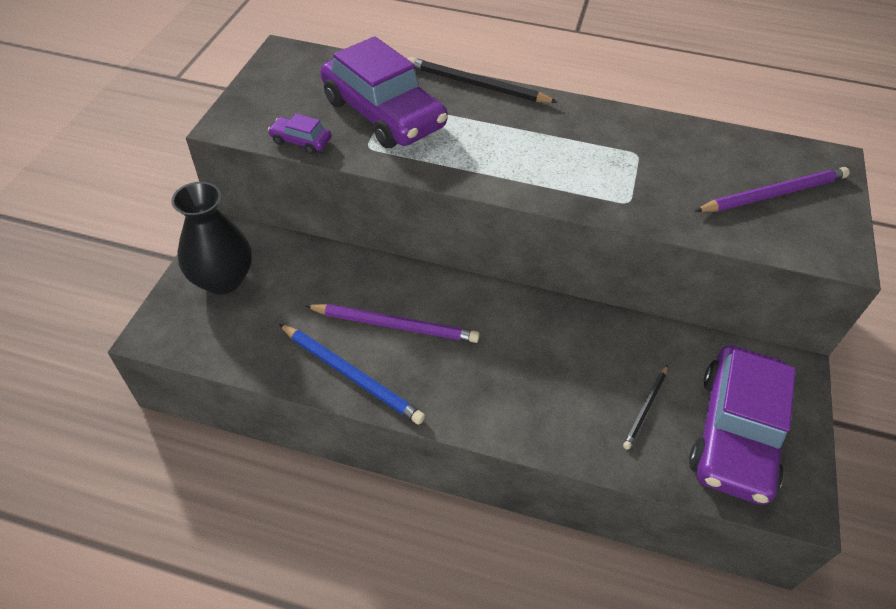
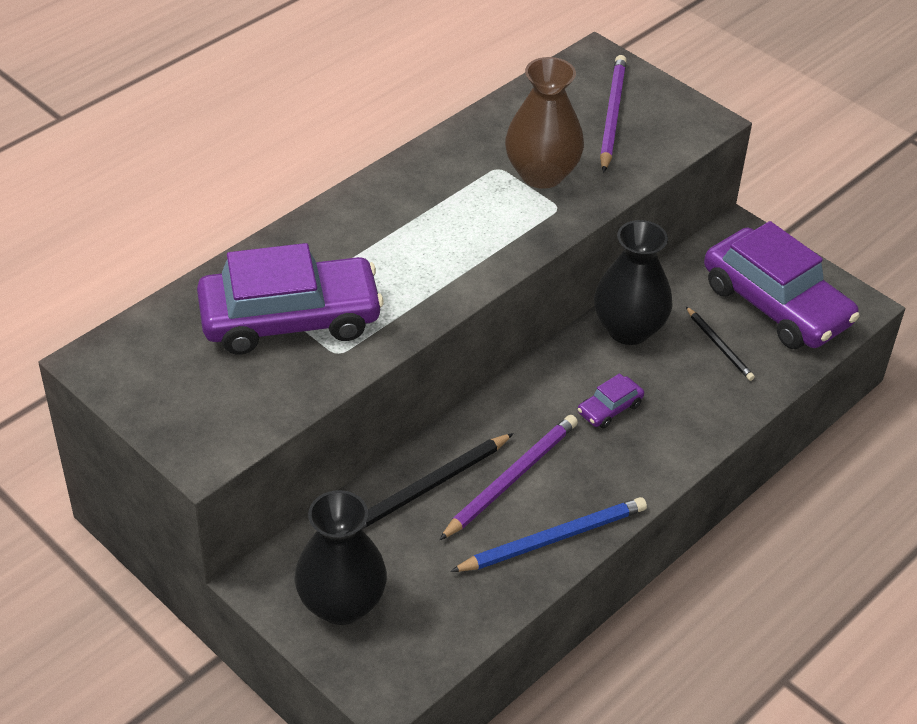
camera: 60 degrees left, 5 degrees down
purple car [268,113,332,154] -> purple car moved to [578,373,644,428]
black pencil [408,57,558,103] -> black pencil moved to [361,433,514,530]
none -> brown vase [505,57,584,189]
none -> black vase [594,220,673,345]

